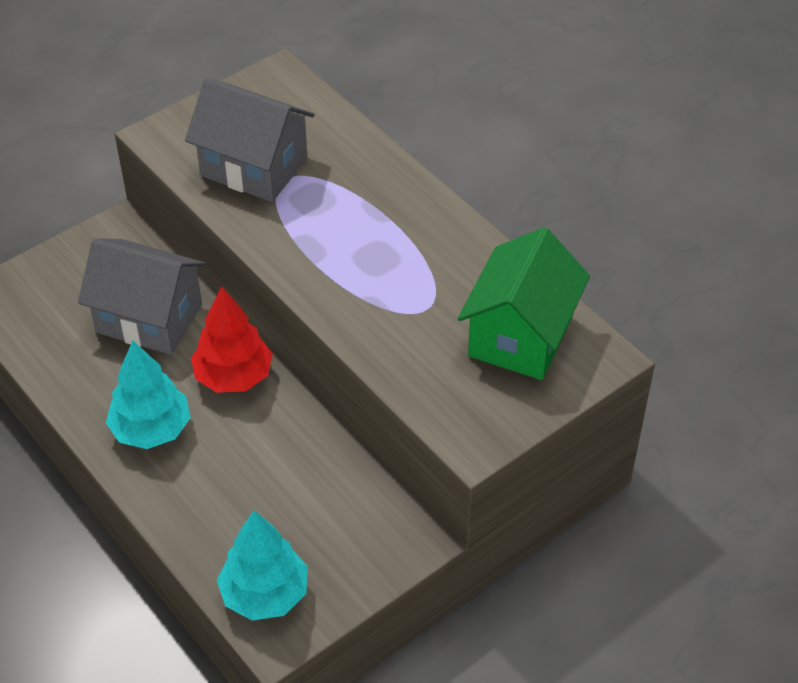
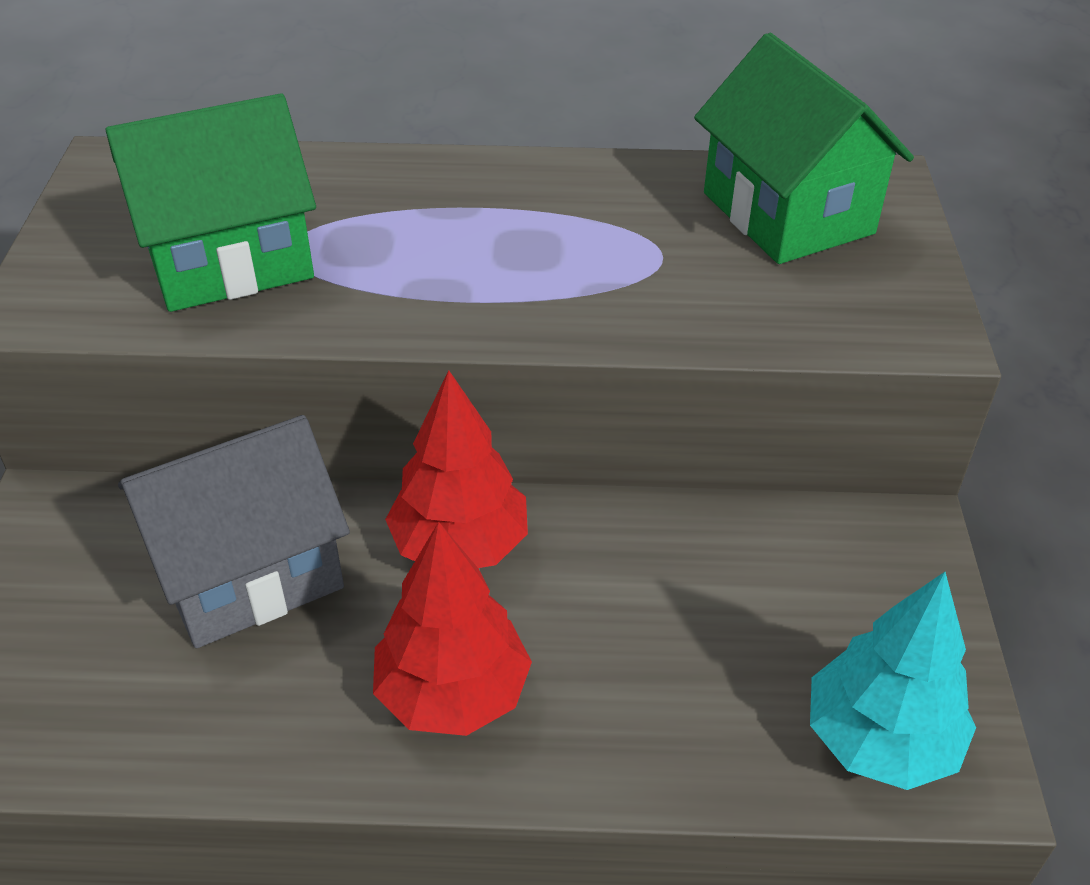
camera: 50 degrees left, 5 degrees down
turquoise tree [106,341,191,449] -> red tree [373,522,532,736]
grey house [185,78,314,202] -> green house [106,93,316,312]

